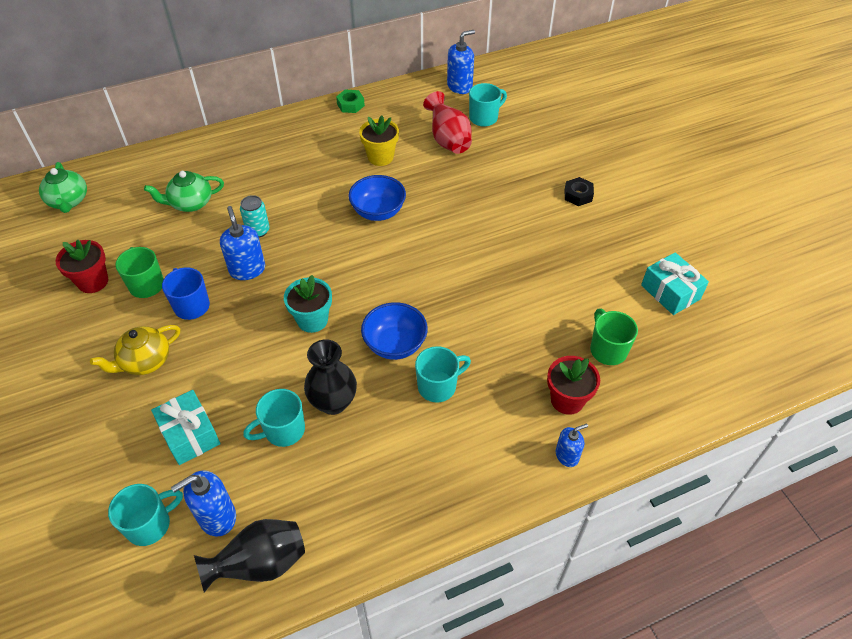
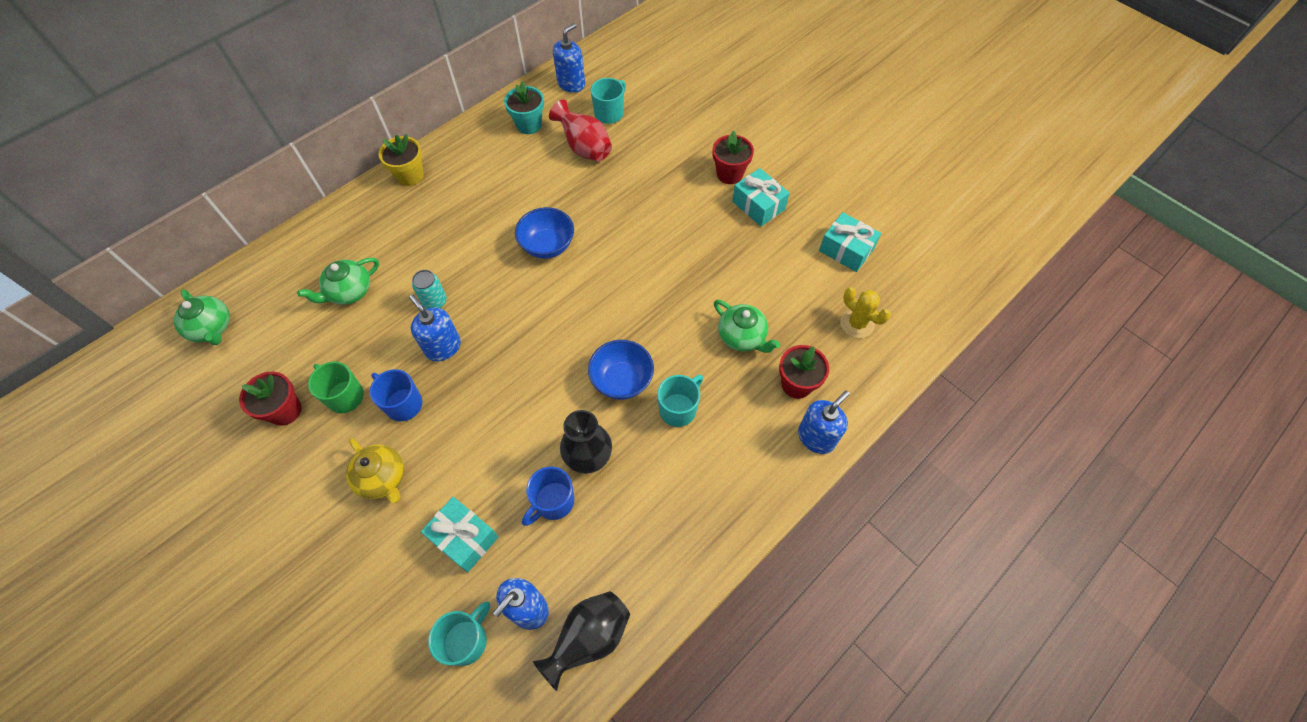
camera: 20 degrees left, 10 degrees up
yellow teapot [90,325,180,375] -> yellow teapot turned 75 degrees counterclockwise [346,438,404,503]
turquoise mug [243,389,305,447] -> blue mug [522,467,574,526]
turquoise flower pot [284,275,332,333] -> turquoise flower pot moved to [504,81,544,134]
green nut [336,90,365,113] -> none
yellow flower pot [359,116,399,166] -> yellow flower pot moved to [379,134,424,186]
blue soap dispenser [556,424,588,467] -> blue soap dispenser [798,391,850,454], size x1.60
black nut [565,177,594,206] -> red flower pot [713,131,754,184]
green mug [590,309,638,365] -> none
none -> green teapot [714,300,780,353]
none -> turquoise gift [732,168,790,226]
none -> yellow cactus [840,287,891,338]

